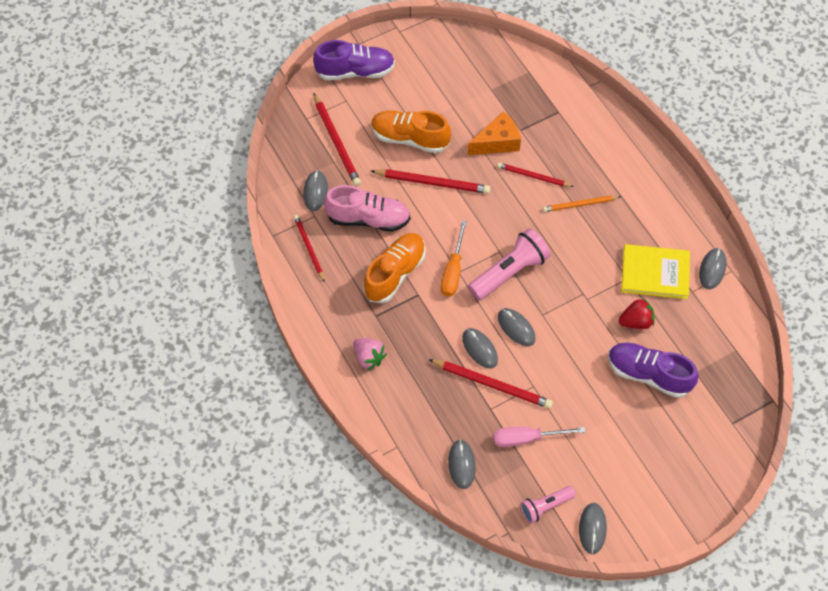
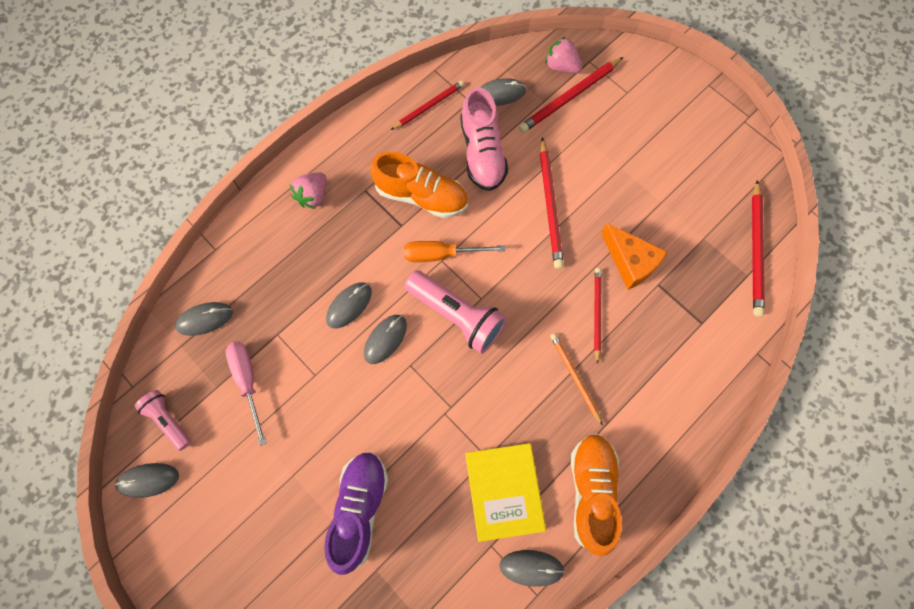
camera: 75 degrees right, 10 degrees up
purple shoe [313,40,395,80] -> none
orange shoe [371,111,451,153] -> orange shoe moved to [571,434,622,556]
red pencil [428,359,553,409] -> red pencil moved to [752,180,765,317]
red strawberry [619,298,654,329] -> none
none -> pink strawberry [545,36,582,73]

